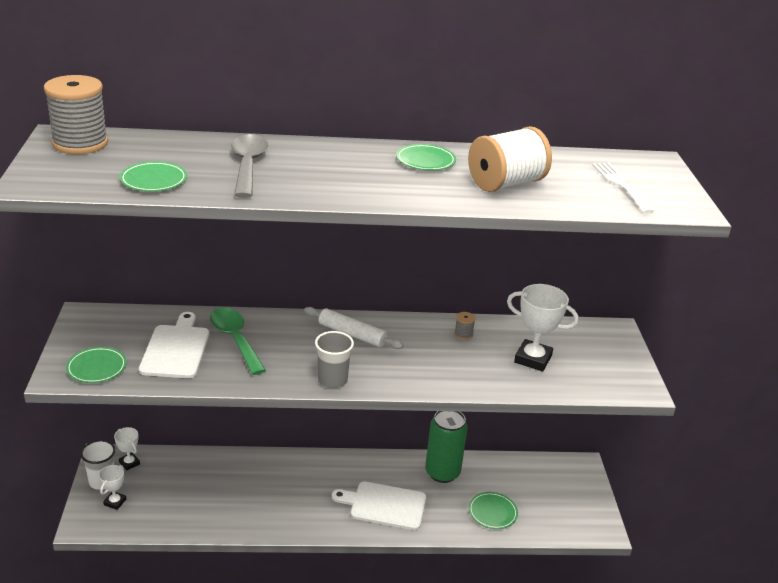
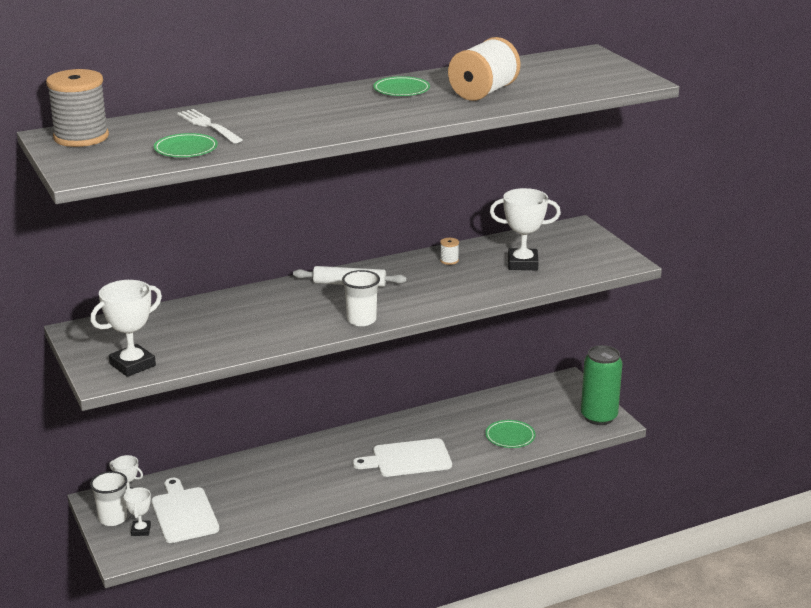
camera: 20 degrees left, 5 degrees down
green plate [66,347,127,383] -> white trophy [91,280,162,377]
white cutting board [139,312,209,378] -> white cutting board moved to [151,478,219,543]
green spoon [210,308,266,375] -> none
grey spoon [231,134,268,198] -> none
grey cup [315,331,354,388] -> white cup [342,270,380,326]
green can [425,411,468,483] -> green can moved to [581,345,623,425]
grey spool [454,312,476,340] -> white spool [440,238,459,265]
white fork [592,163,654,213] -> white fork moved to [177,109,243,143]

